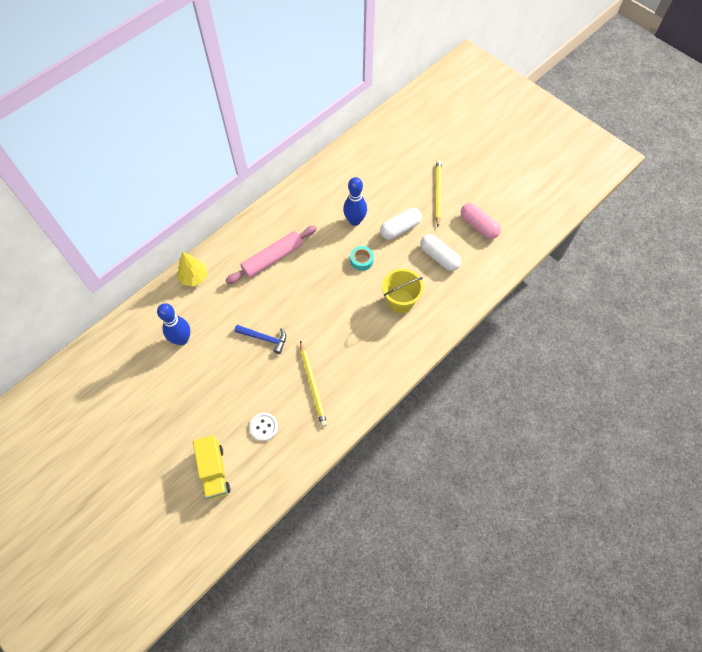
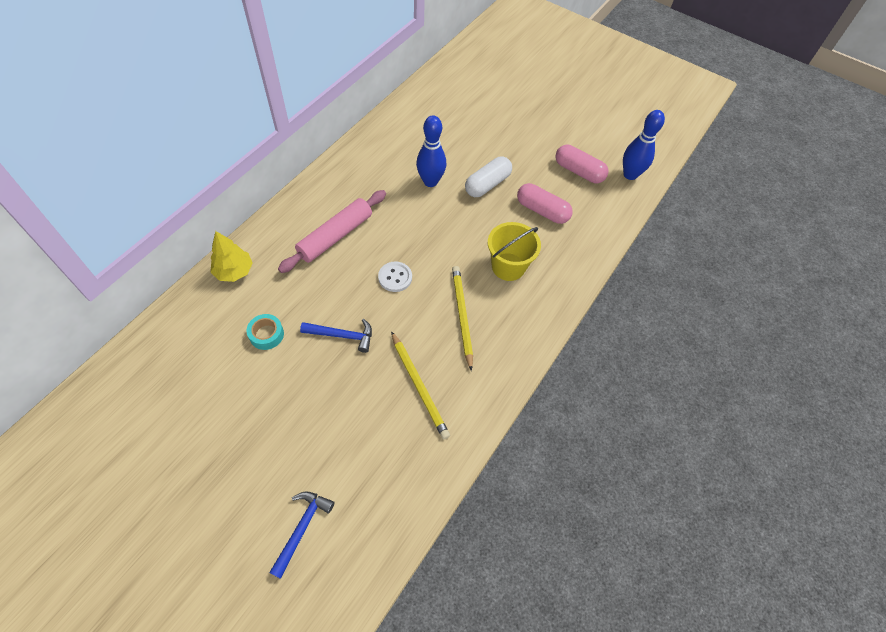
camera: 15 degrees left, 5 degrees down
blue bowling pin [157,303,190,345] -> blue bowling pin moved to [623,110,665,180]
yellow truck [193,435,230,500] -> blue hammer [269,492,335,579]
white button [249,413,278,441] -> white button moved to [378,261,412,292]
turquoise tape [350,246,374,271] -> turquoise tape moved to [247,314,284,350]
white capsule [420,234,461,271] -> pink capsule [517,183,573,224]
yellow pencil [435,160,442,227] -> yellow pencil moved to [452,266,473,371]

